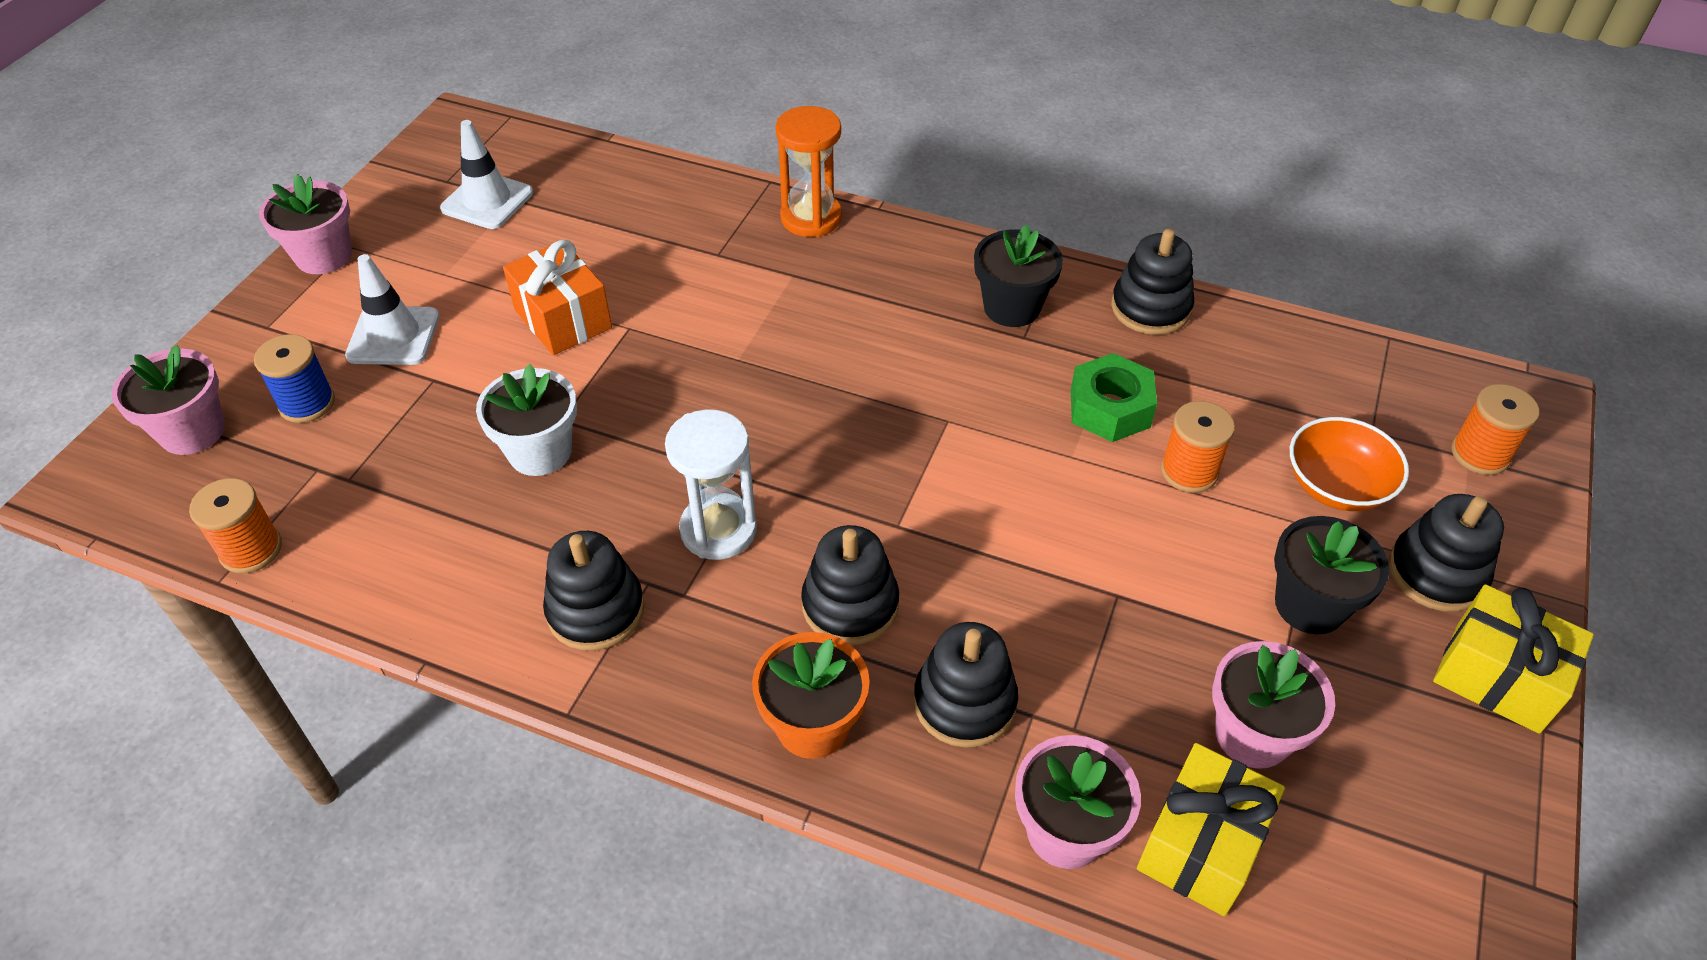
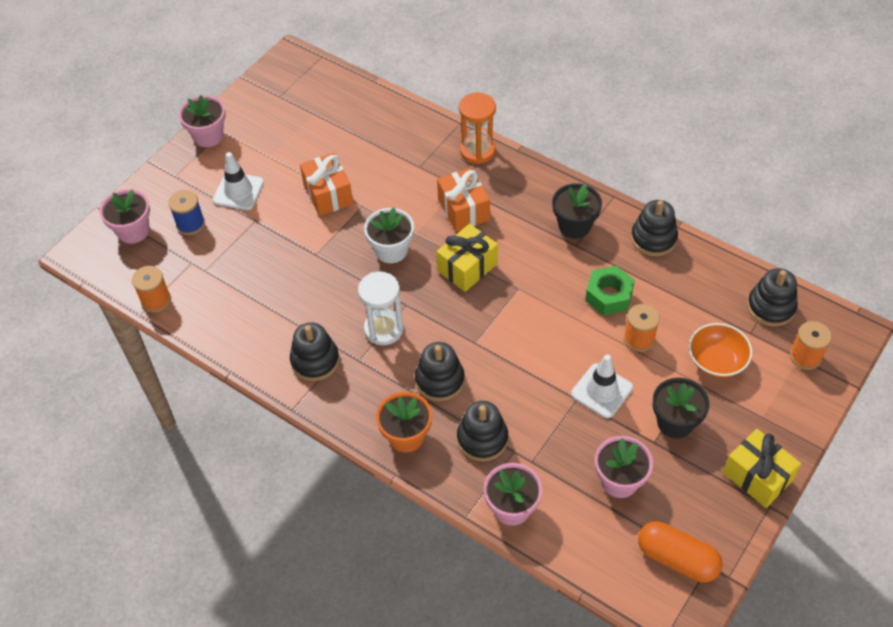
camera: 15 degrees right, 5 degrees up
white traffic cone [440,120,533,229] -> white traffic cone moved to [571,355,633,418]
white flower pot [476,364,577,476] -> white flower pot moved to [364,208,414,263]
yellow gift [1137,743,1285,916] -> yellow gift moved to [436,224,498,292]
black stacking toy [1389,494,1504,612] -> black stacking toy moved to [747,268,798,326]
none -> orange gift [437,168,490,232]
none -> orange capsule [638,521,722,582]

